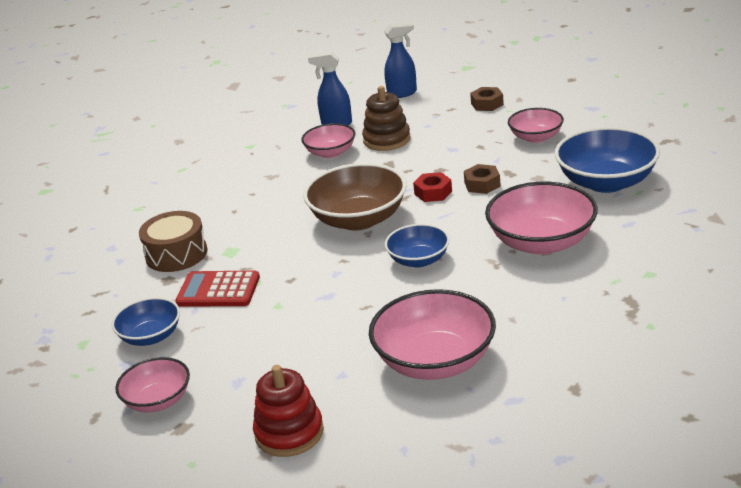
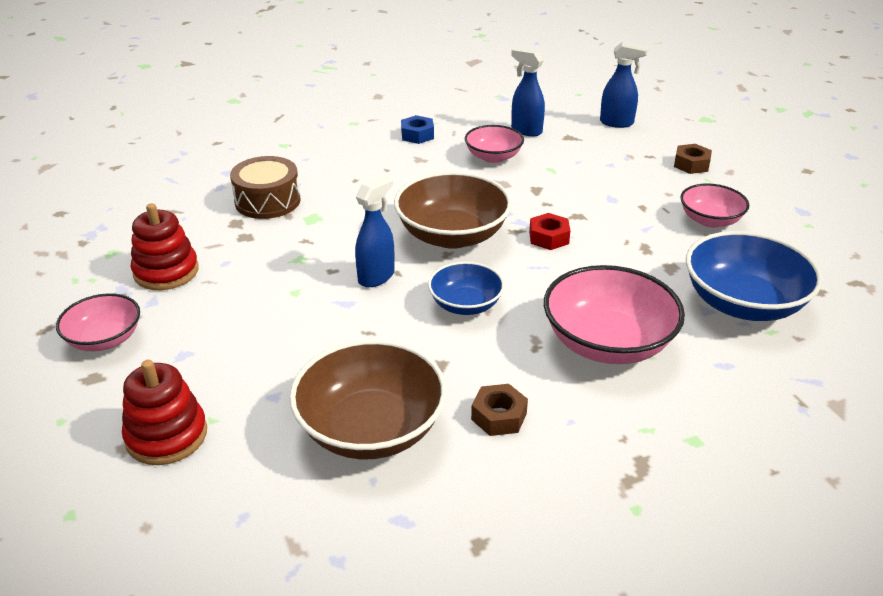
camera: 25 degrees right, 5 degrees up
blue bowl [112,297,180,346] -> red stacking toy [131,203,199,290]
red calculator [175,271,260,307] -> none
brown stacking toy [362,86,411,151] -> none
pink bowl [369,289,496,380] -> brown bowl [289,340,447,460]
brown nut [464,164,501,194] -> brown nut moved to [471,384,528,436]
none -> blue spray bottle [355,175,394,287]
none -> blue nut [401,115,434,144]

